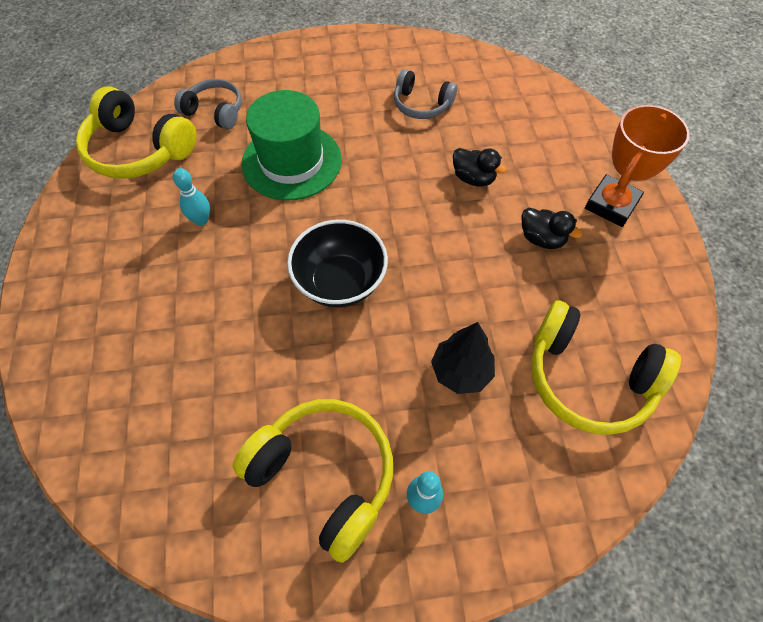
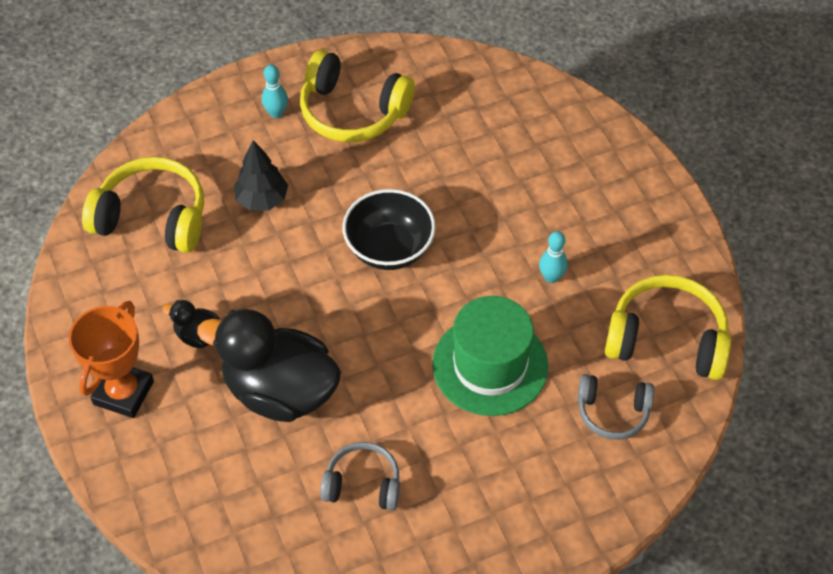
camera: 165 degrees right, 5 degrees down
black duck [453,148,507,186] -> black duck [197,309,341,422], size x2.24

